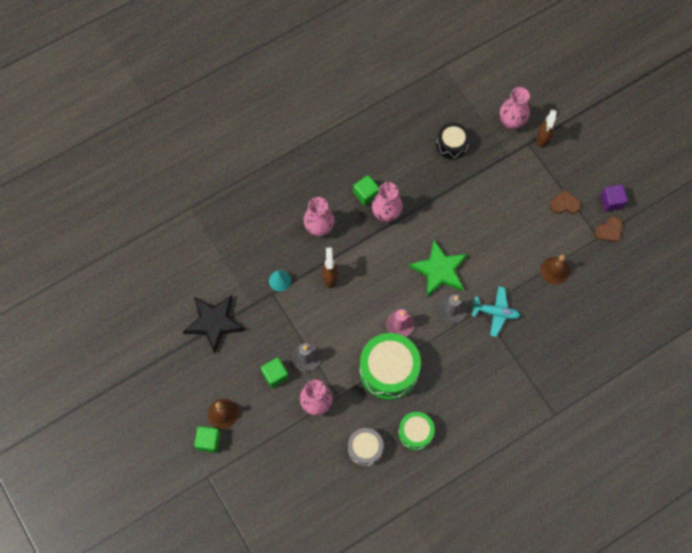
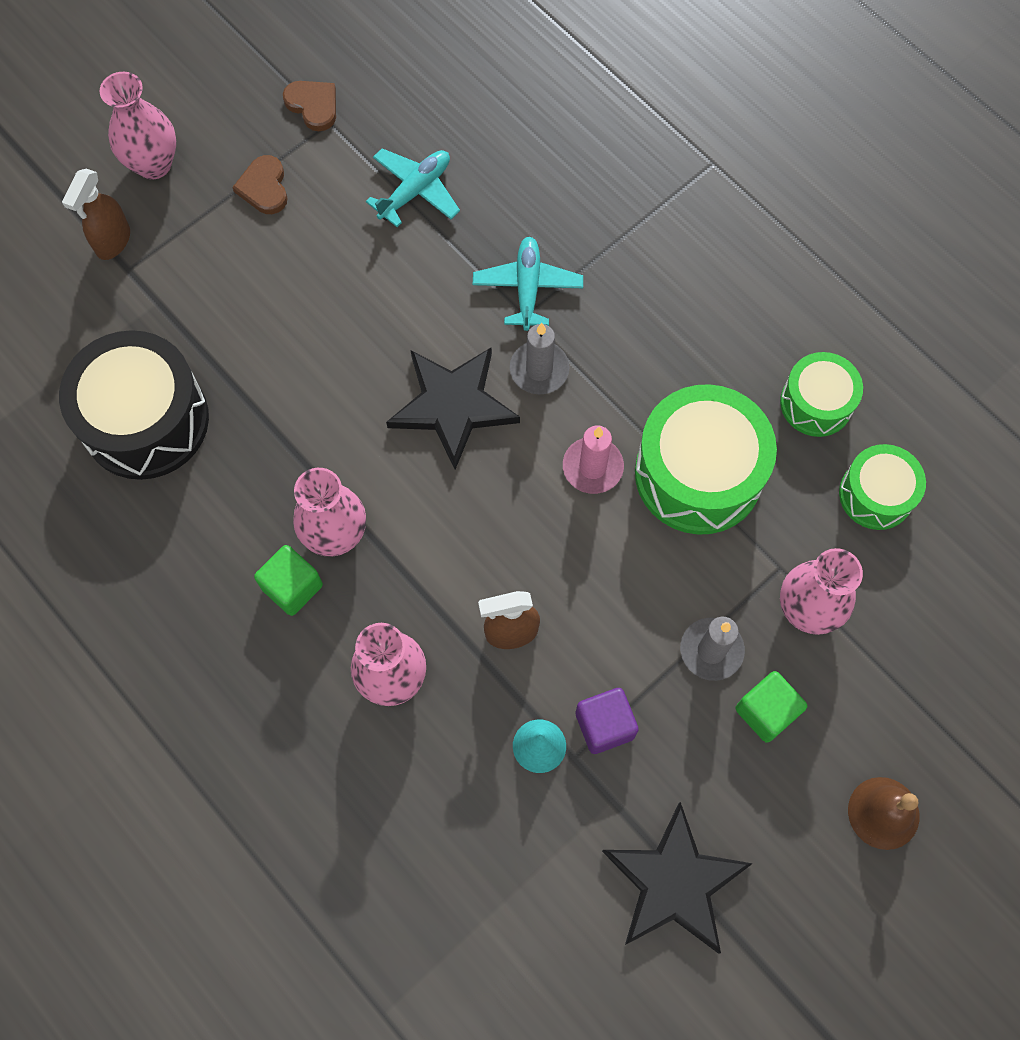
camera: 100 degrees left, 0 degrees up
green cube [194,426,221,453] -> none
grey drum [348,428,383,466] -> green drum [839,444,926,530]
green star [408,240,468,297] -> black star [386,347,520,470]
black drum [436,122,470,159] -> black drum [59,330,209,480], size x1.73
pink vase [500,87,530,130] -> pink vase moved to [100,72,176,179]
brown spray bottle [536,109,557,147] -> brown spray bottle turned 105 degrees clockwise [62,168,130,260]
brown bell [540,255,570,285] -> turquoise plane [366,148,460,227]
purple cube [601,184,628,211] -> purple cube moved to [575,688,639,754]

